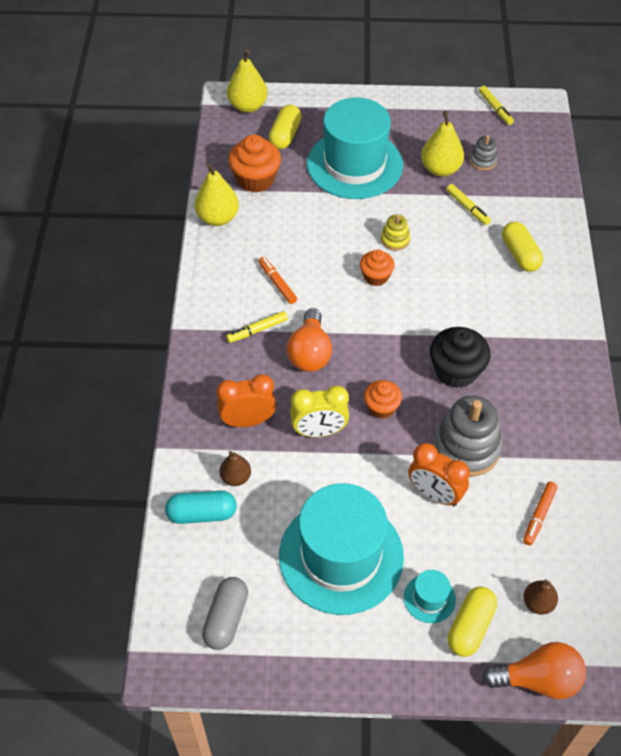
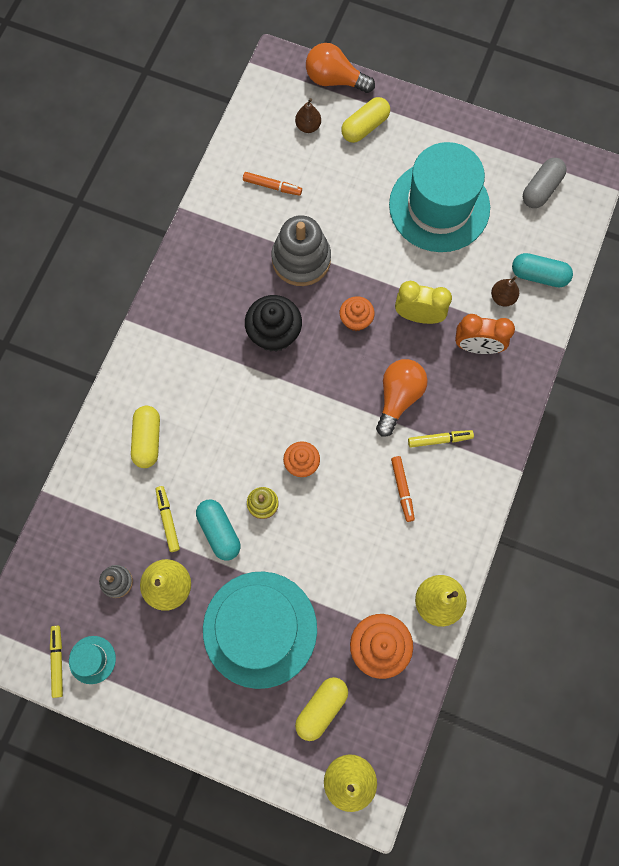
camera: 160 degrees left, 20 degrees up
turquoise hat [404,570,456,623] -> turquoise hat moved to [69,636,116,684]
orange clock [408,443,470,506] -> none
orange marker [523,482,557,545] -> orange marker turned 60 degrees clockwise [243,172,302,196]
none -> turquoise capsule [196,500,241,561]

